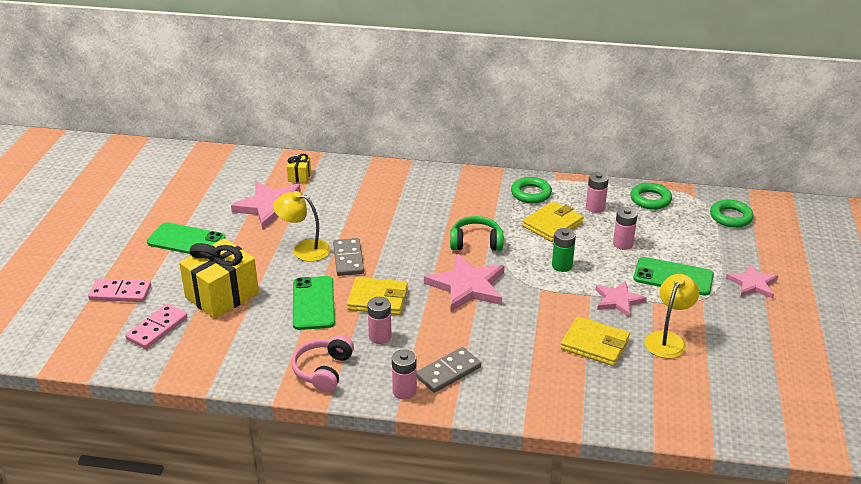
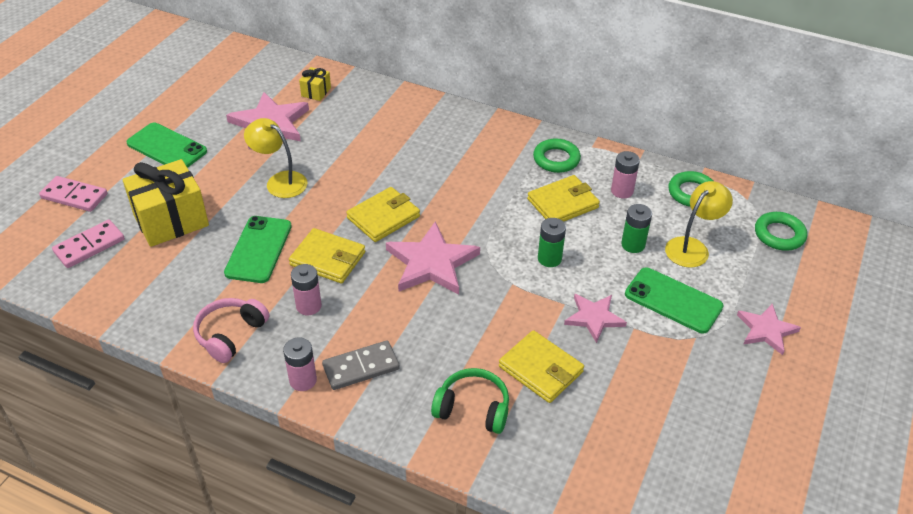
camera: 15 degrees right, 10 degrees up
grey domino [333,238,364,276] -> none
green headphones [450,216,503,251] -> green headphones moved to [431,368,509,434]
pink battery [613,207,638,250] -> green battery [621,204,652,253]
yellow lamp [644,274,699,359] -> yellow lamp moved to [665,181,733,268]
none -> yellow wallet [346,187,420,242]

